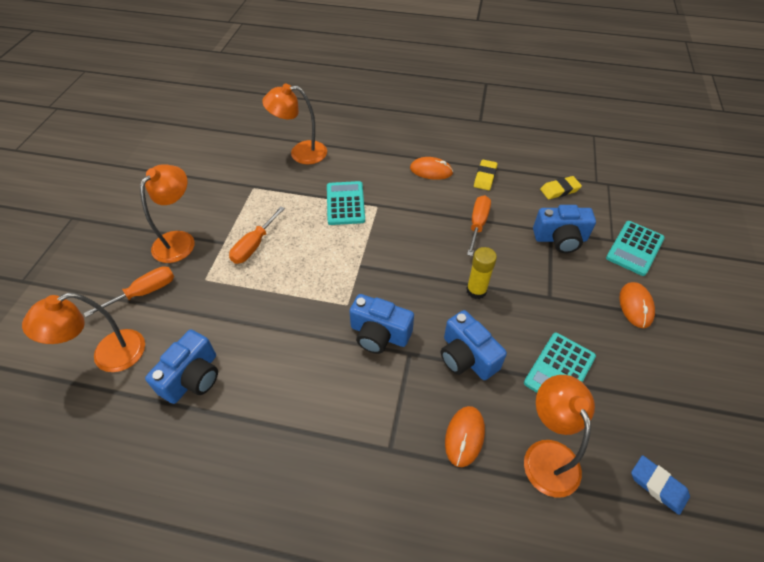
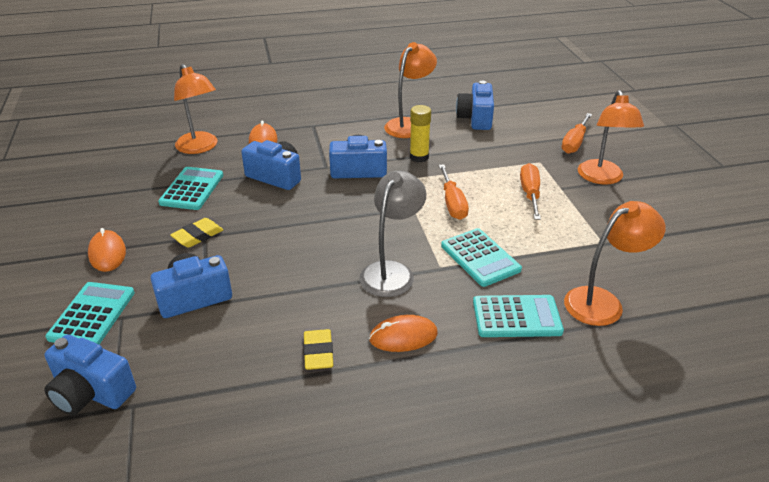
camera: 155 degrees right, 15 degrees down
orange lamp [22,293,145,372] -> orange lamp moved to [384,42,437,138]
yellow glue stick [466,247,497,299] -> yellow glue stick moved to [410,105,431,162]
orange screwdriver [467,195,491,256] -> orange screwdriver moved to [439,164,469,220]
yellow eraser [540,176,582,199] -> yellow eraser moved to [170,218,223,248]
blue eraser [631,455,690,515] -> none
none -> blue camera [44,334,136,416]
none -> grey lamp [359,170,426,297]
none -> turquoise calculator [473,295,564,337]

